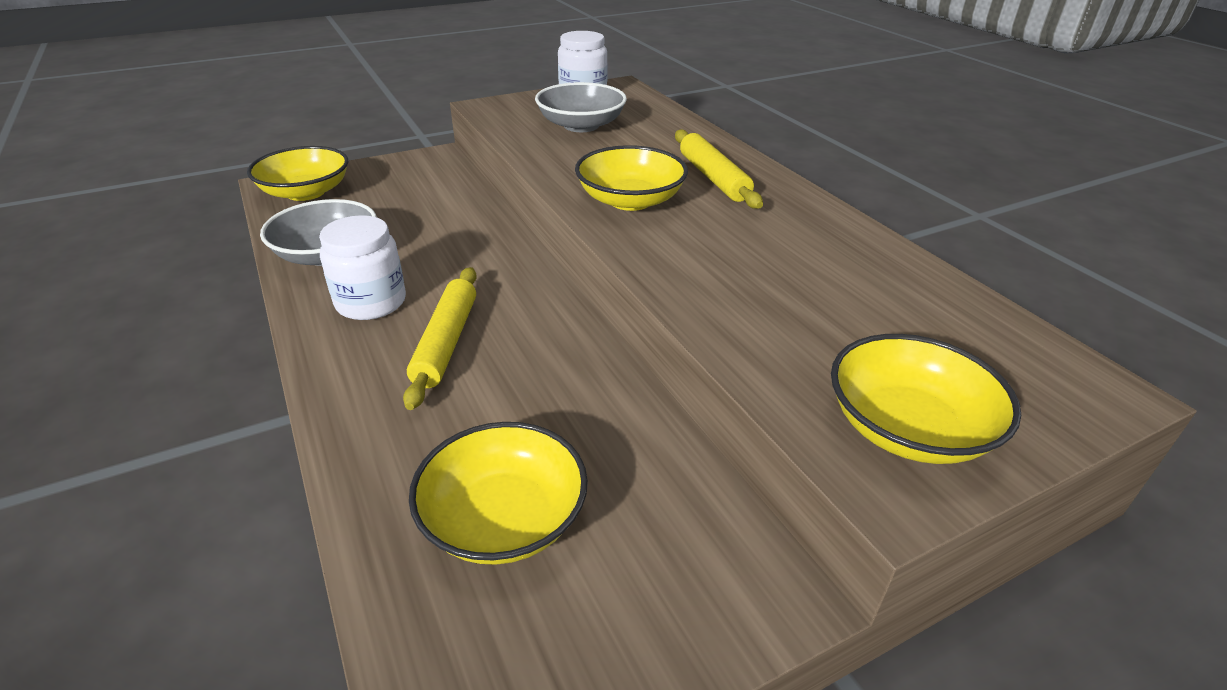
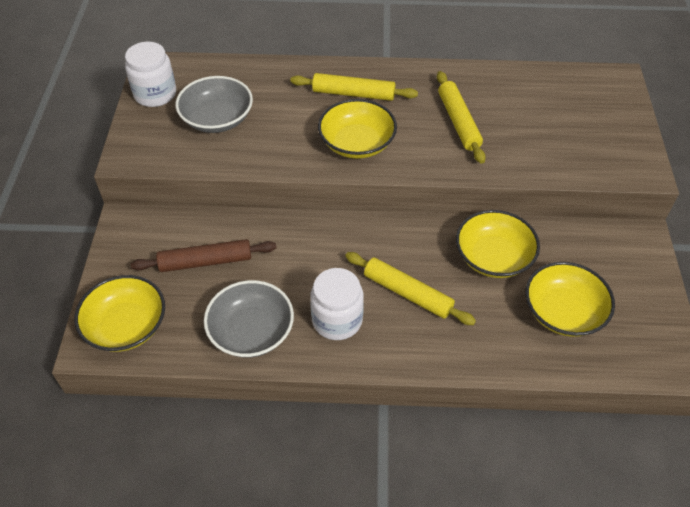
camera: 60 degrees left, 15 degrees up
yellow bowl [831,334,1021,464] -> yellow bowl moved to [456,210,540,278]
none -> brown rolling pin [131,239,276,272]
none -> yellow rolling pin [437,71,486,164]

